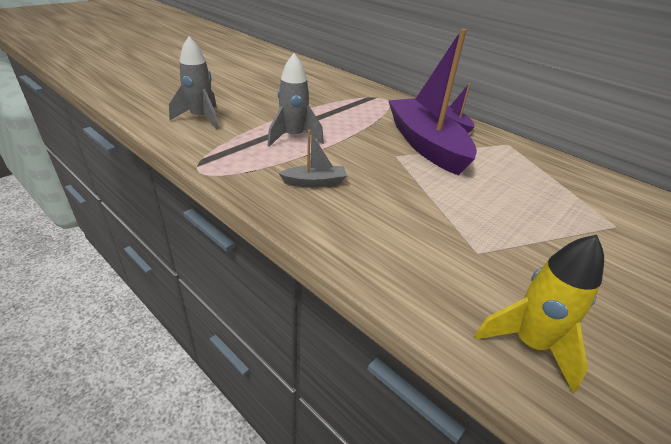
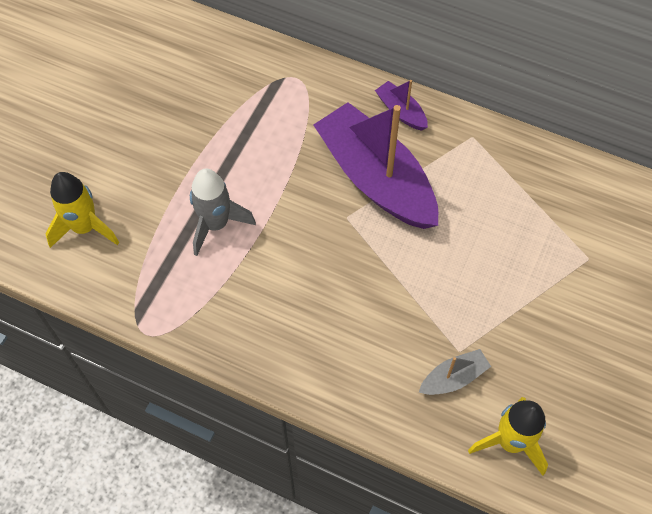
camera: 15 degrees left, 25 degrees up
grey rocket [169,36,219,130] -> yellow rocket [46,172,119,248]
grey boat [278,130,347,187] -> grey boat moved to [419,349,491,395]

